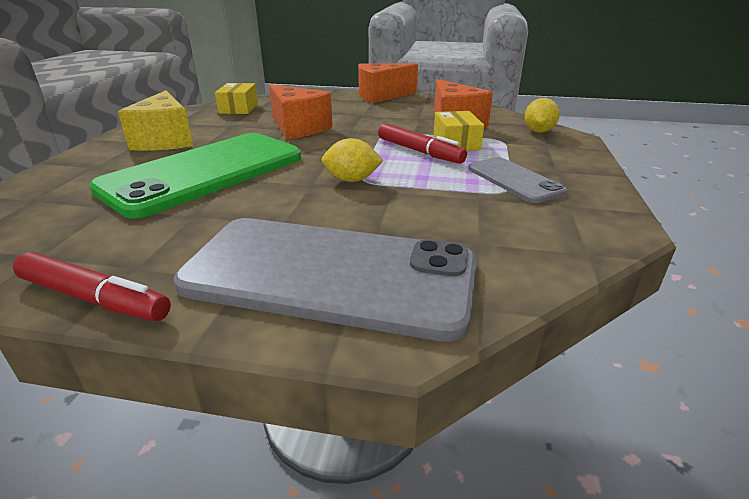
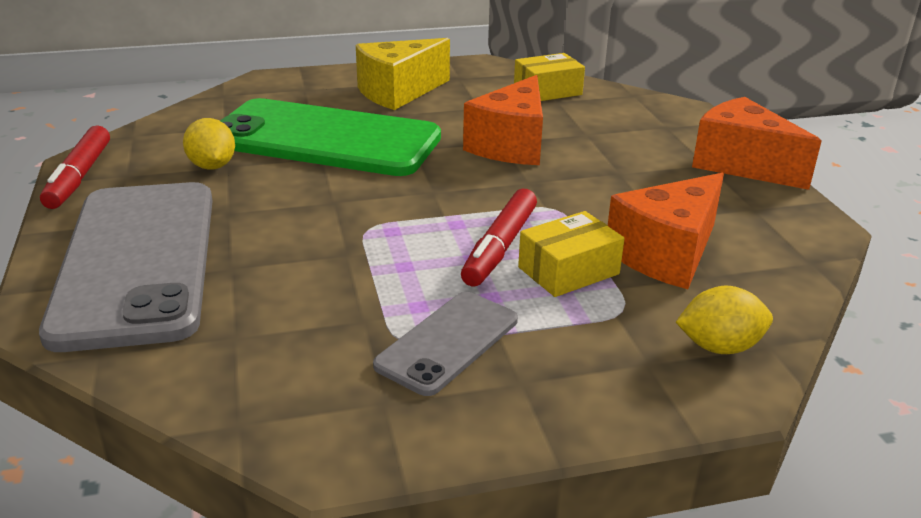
camera: 65 degrees right, 0 degrees up
yellow lemon [322,138,384,182] -> yellow lemon moved to [183,118,235,170]

